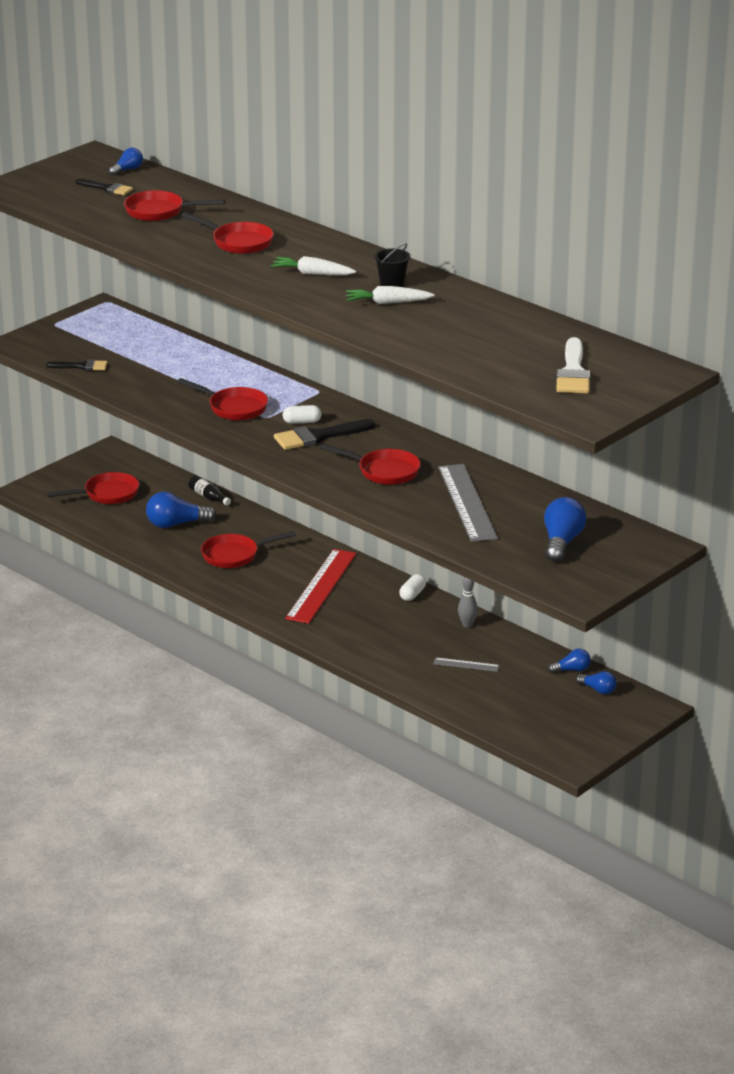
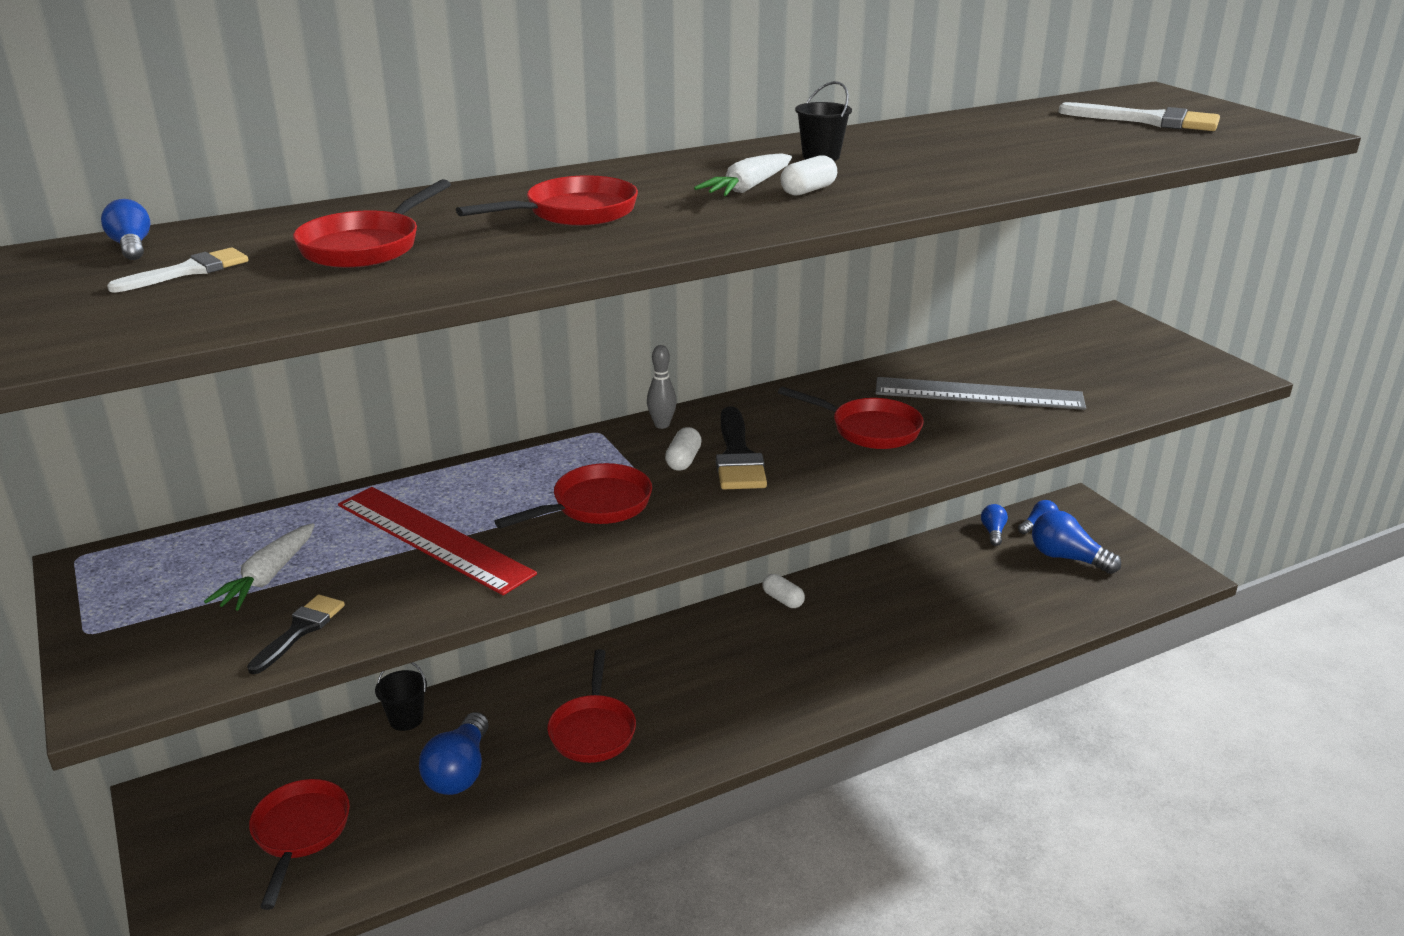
camera: 70 degrees left, 0 degrees up
black brush [76,179,133,195] -> white brush [107,247,248,293]
black bottle [189,475,231,505] -> black bucket [375,662,427,731]
red ruler [285,549,356,624] -> red ruler moved to [338,487,537,595]
red pan [320,443,421,485] -> red pan turned 75 degrees clockwise [778,387,924,449]
white carrot [346,286,435,304] -> white carrot moved to [204,523,315,610]
grey ruler [433,658,500,672] -> none
grey bowling pin [458,577,478,628] -> grey bowling pin moved to [647,345,677,429]
blue light bulb [544,497,586,562] -> blue light bulb moved to [1032,510,1121,574]
none -> white capsule [780,155,837,195]

